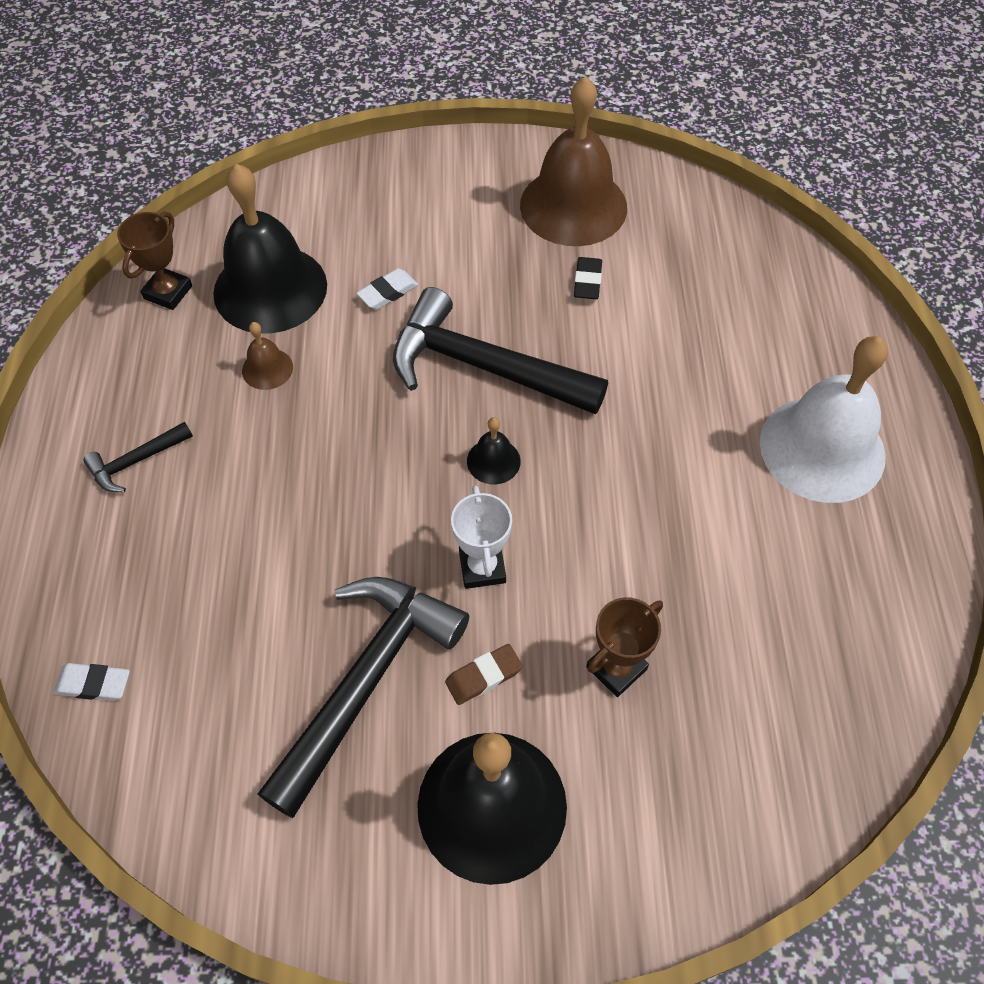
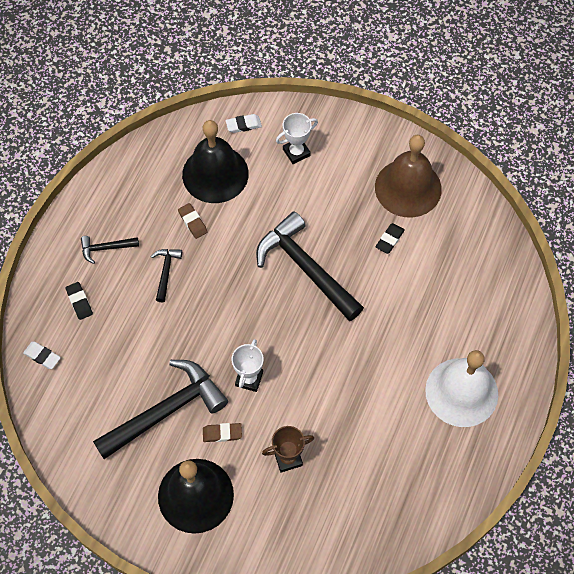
camera: 25 degrees right, 5 degrees up
brown trophy [117,211,192,310] -> none
brown bell [242,322,293,390] -> brown eraser [178,203,208,239]
white eraser [356,268,418,309] -> white eraser moved to [226,114,262,133]
black bell [467,417,521,484] -> none
none -> black eraser [65,282,93,320]
none -> black hammer [151,249,182,302]
none -> white trophy [276,113,318,164]

